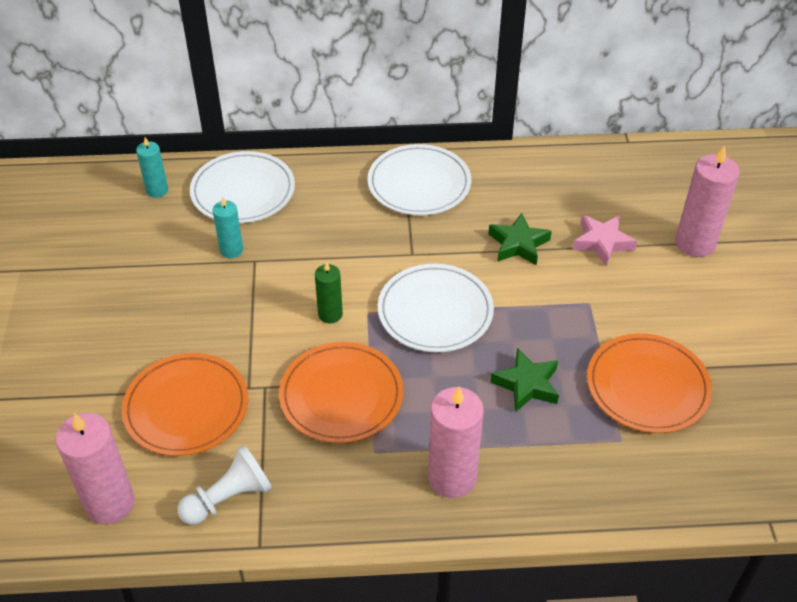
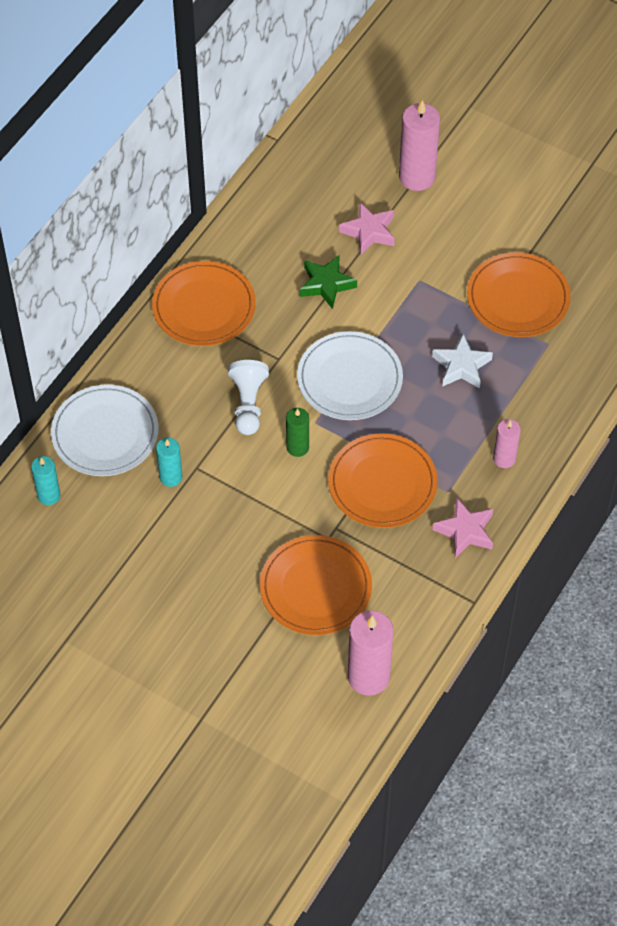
camera: 55 degrees left, 10 degrees up
white pawn [178,445,272,525] -> white pawn moved to [228,360,269,435]
white plate [367,144,471,215] -> orange plate [152,261,256,346]
pink candle [428,386,484,498] -> pink candle [493,419,521,468], size x0.57
green star [490,348,559,413] -> white star [432,333,493,389]
none -> pink star [433,498,493,558]

